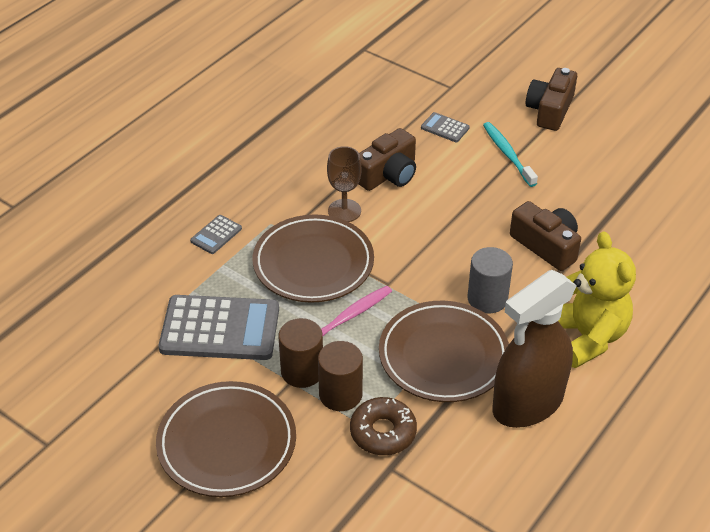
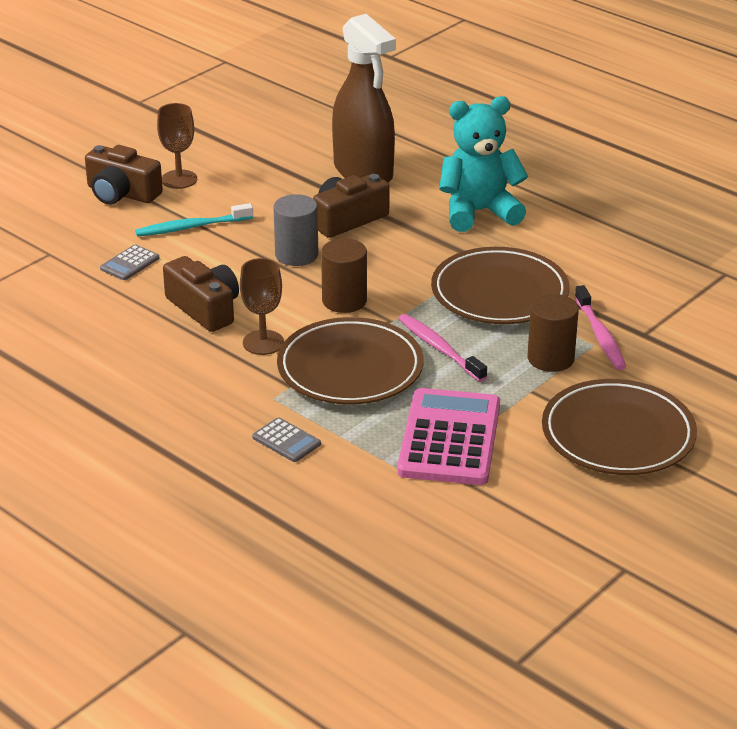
camera: 85 degrees left, 10 degrees down
grey calculator [158,295,279,360] -> pink calculator [397,388,500,485]
brown cylinder [278,318,323,388] -> brown cylinder moved to [321,238,367,313]
brown donut [350,397,417,455] -> pink toothbrush [575,285,626,370]
grey cylinder [468,247,513,313] -> grey cylinder moved to [273,194,318,266]
brown spray bottle [492,270,577,428] -> brown spray bottle moved to [332,14,396,182]
yellow teddy bear [558,232,636,368] -> turquoise teddy bear [439,96,528,232]
none -> brown goblet [157,103,197,189]

